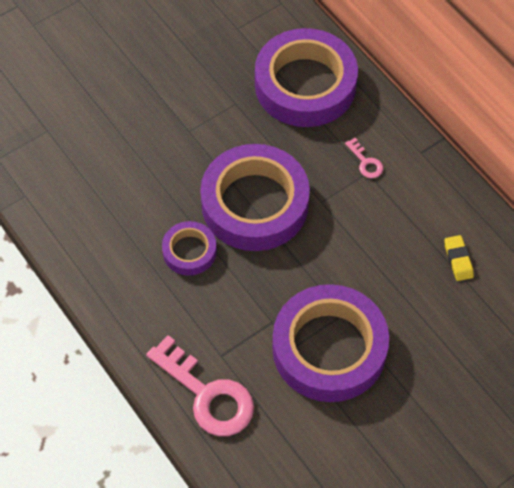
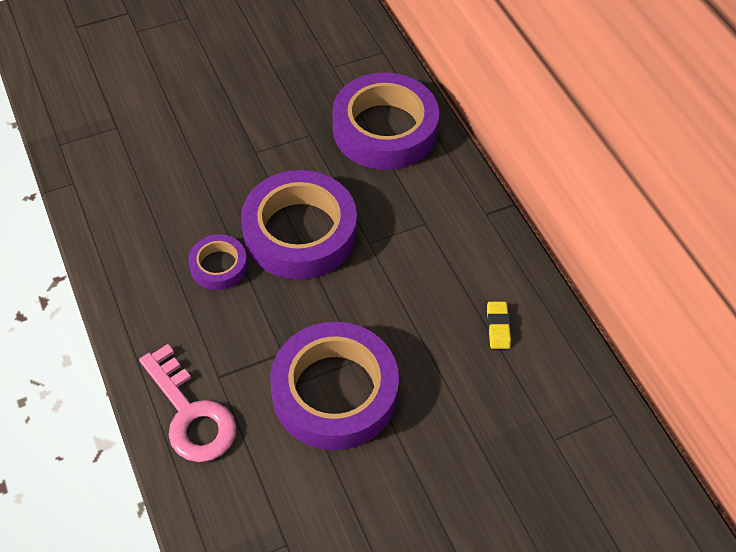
camera: 10 degrees right, 5 degrees down
pink key [345,138,383,178] -> none

